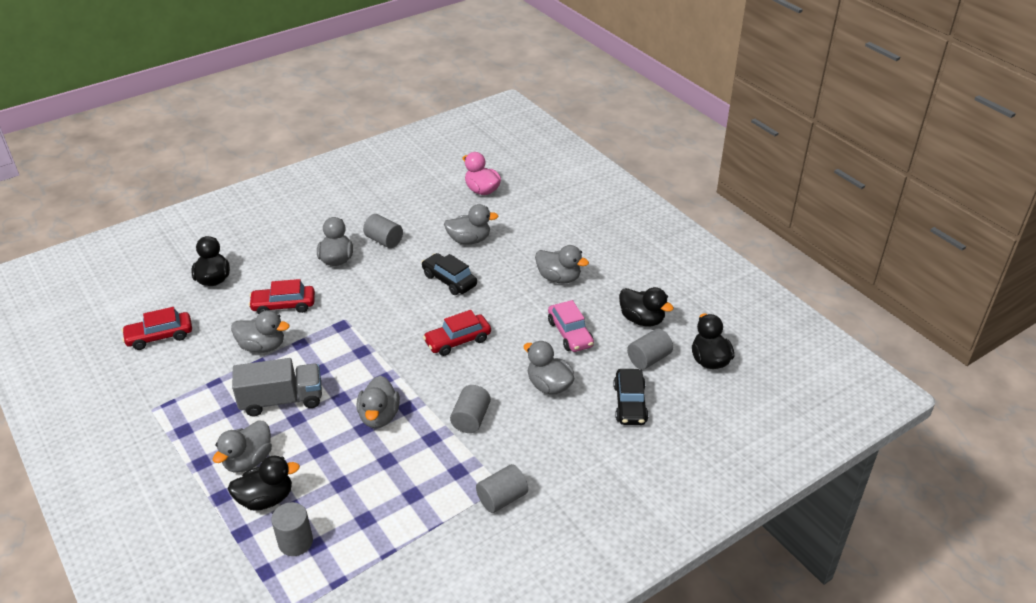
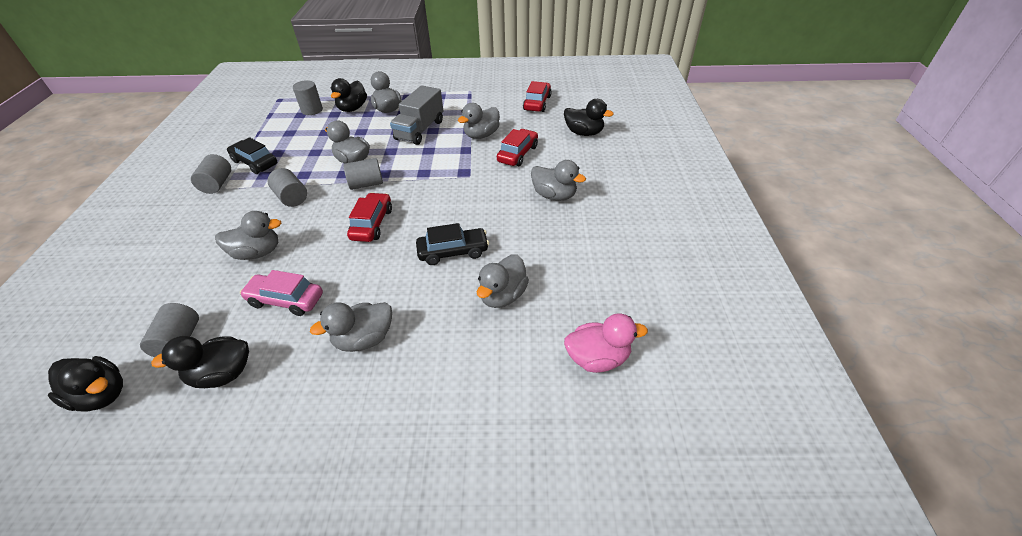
camera: 125 degrees right, 5 degrees up
grey cylinder [363,214,403,248] -> grey cylinder moved to [343,158,383,190]
black car [613,369,649,425] -> black car moved to [227,137,277,174]

